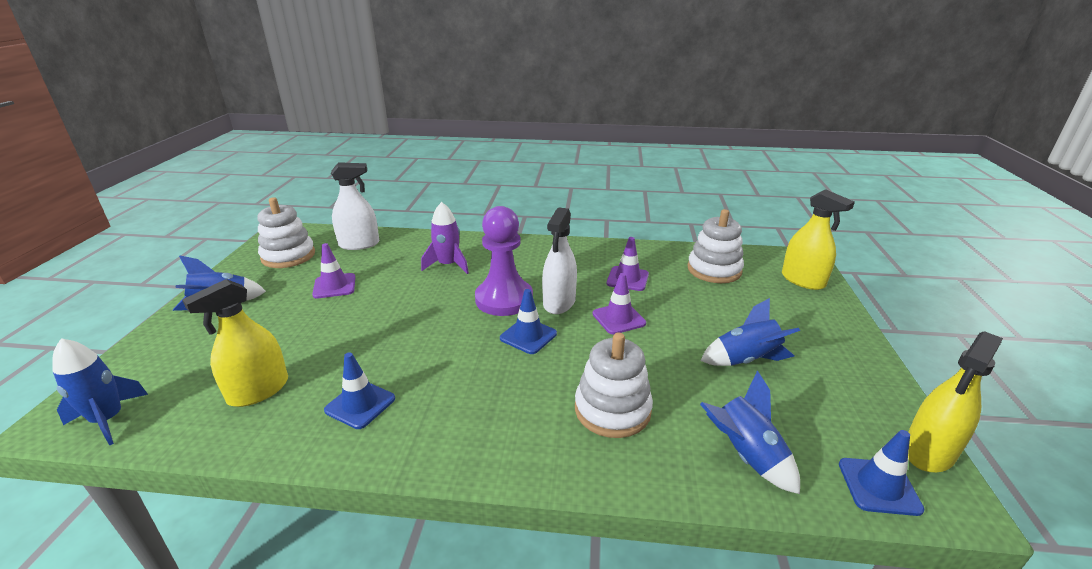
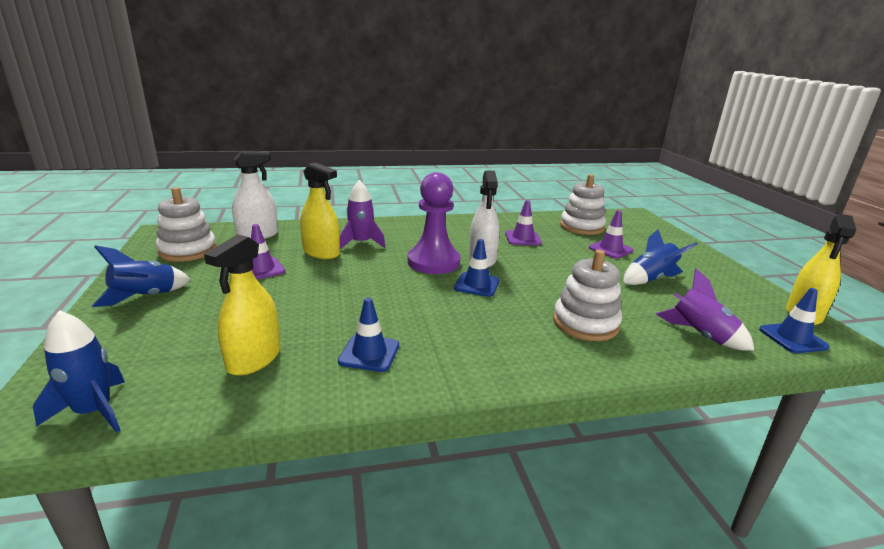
camera: 20 degrees left, 5 degrees down
purple traffic cone [592,273,646,334] -> purple traffic cone moved to [589,210,633,259]
blue rocket [700,370,800,494] -> purple rocket [656,269,754,351]
yellow spray bottle [782,189,855,290] -> yellow spray bottle moved to [300,162,340,259]

